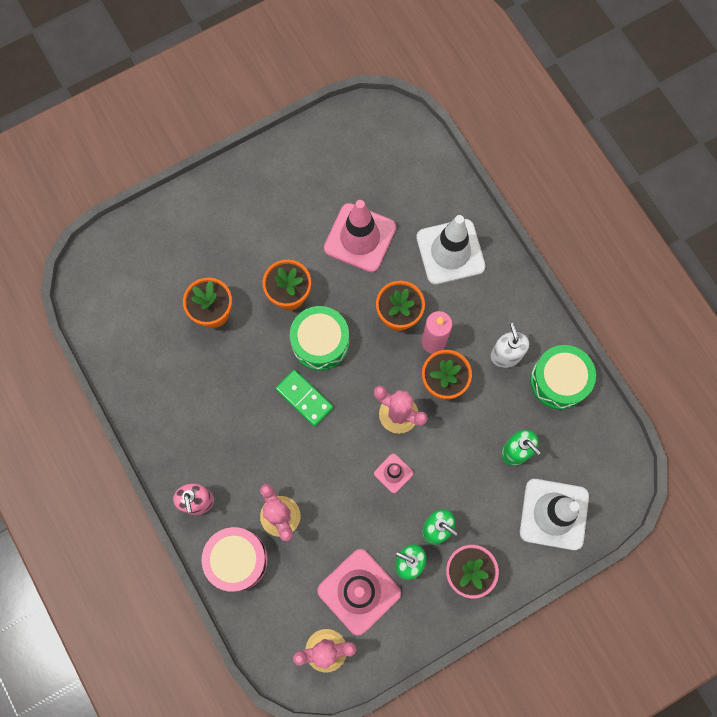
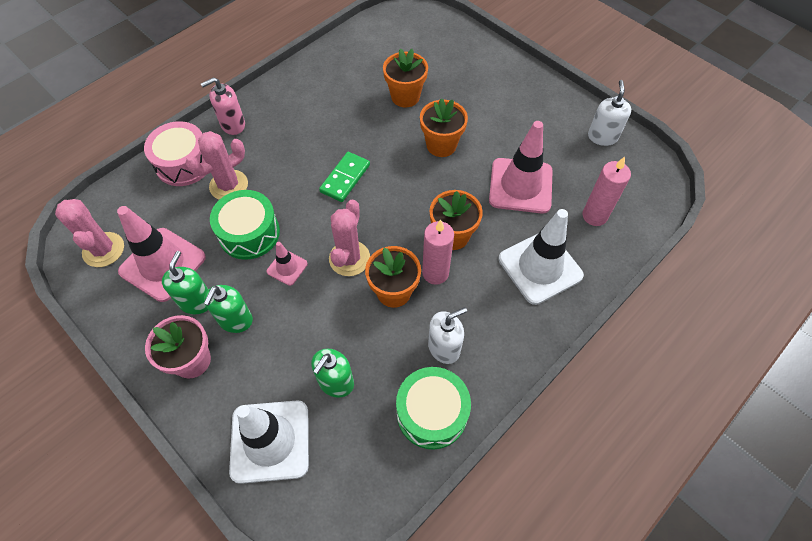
camera: 75 degrees right, 15 degrees down
green drum [290,306,349,371] -> green drum moved to [210,190,280,260]
none -> pink candle [582,157,631,226]
none -> white soap dispenser [588,80,631,146]

